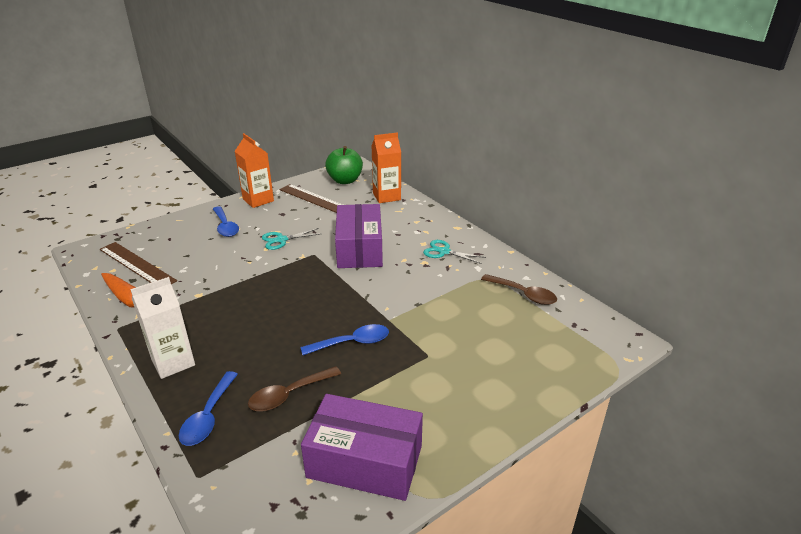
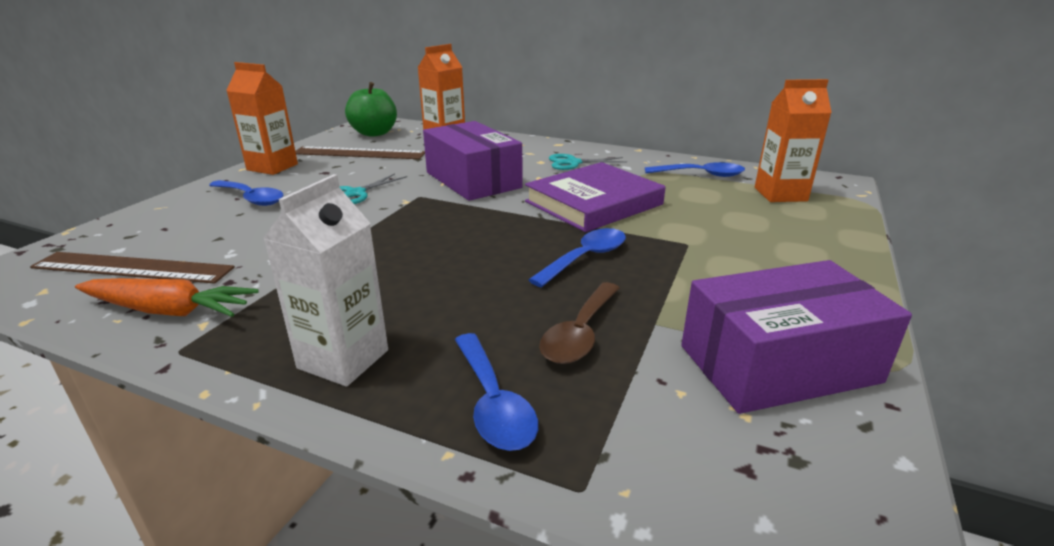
camera: 30 degrees left, 5 degrees down
brown spoon [481,274,557,305] -> blue spoon [645,162,745,177]
none -> purple book [525,162,665,232]
none -> orange carton [755,79,832,202]

